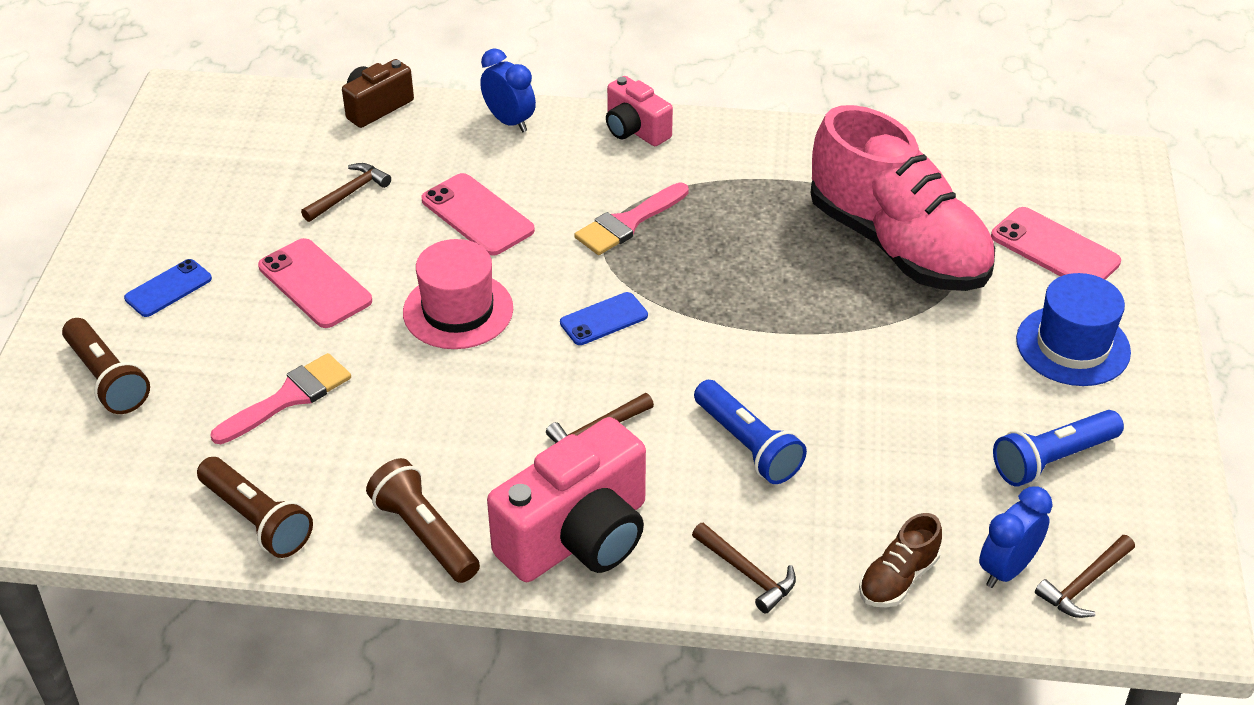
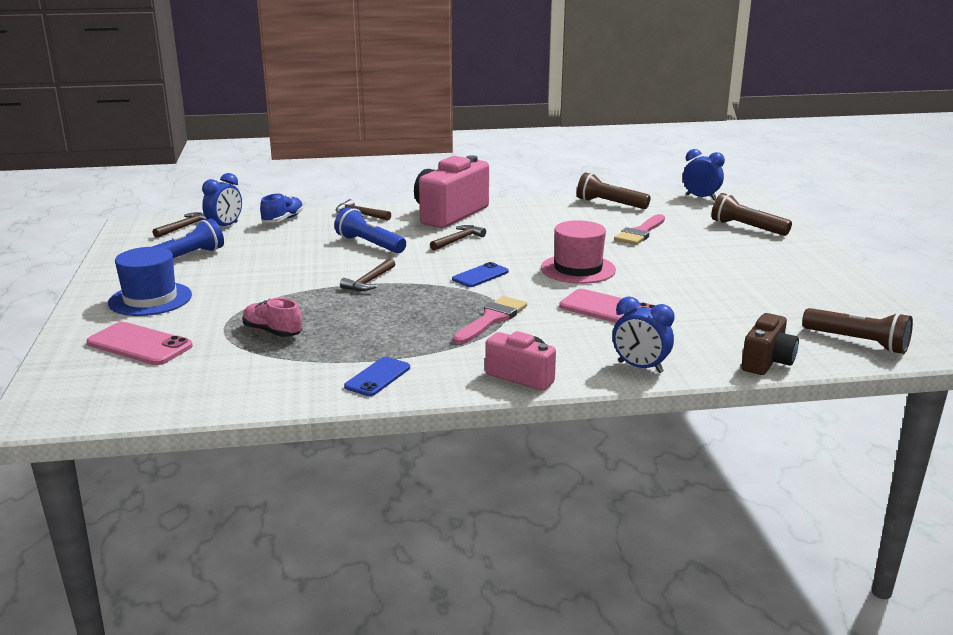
camera: 165 degrees right, 20 degrees down
blue phone [124,259,212,317] -> blue phone moved to [344,357,410,396]
pink phone [258,238,372,328] -> none
brown hammer [301,163,391,222] -> brown hammer moved to [340,258,395,291]
brown flashlight [366,458,480,583] -> brown flashlight moved to [802,308,913,354]
pink shoe [811,105,995,291] -> pink shoe [242,298,302,337], size x0.41
brown shoe [859,513,942,608] -> blue shoe [260,193,304,223]
none -> blue clock [683,149,725,200]

